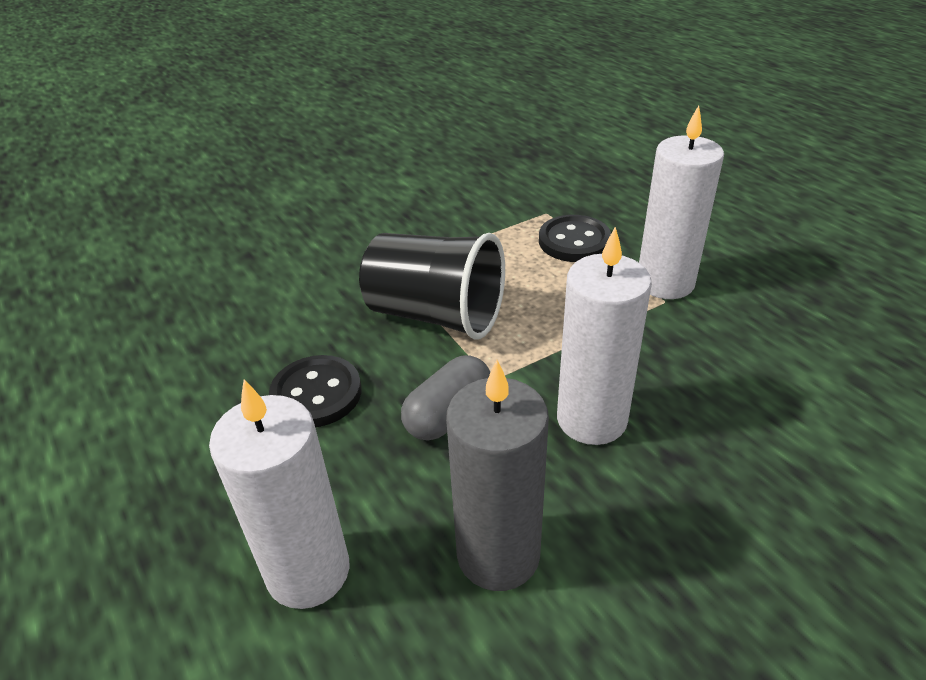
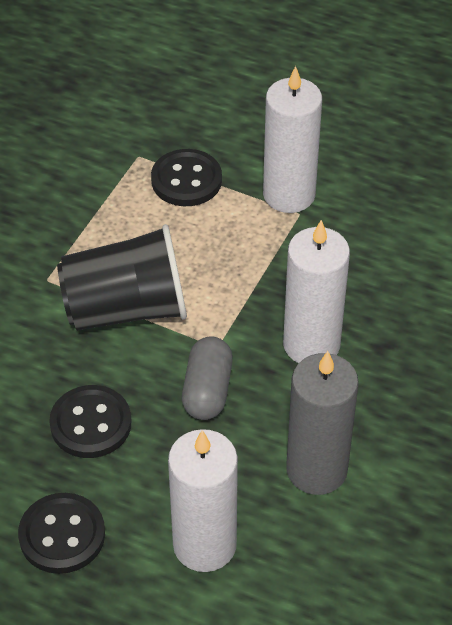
camera: 35 degrees left, 10 degrees up
none -> black button [18,493,105,574]

